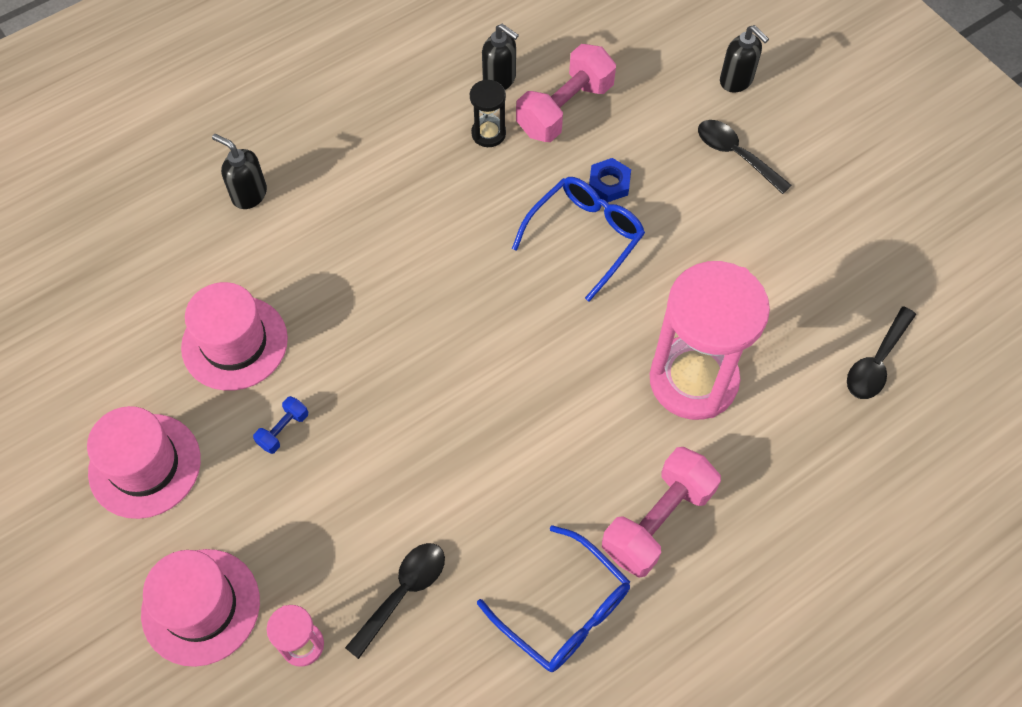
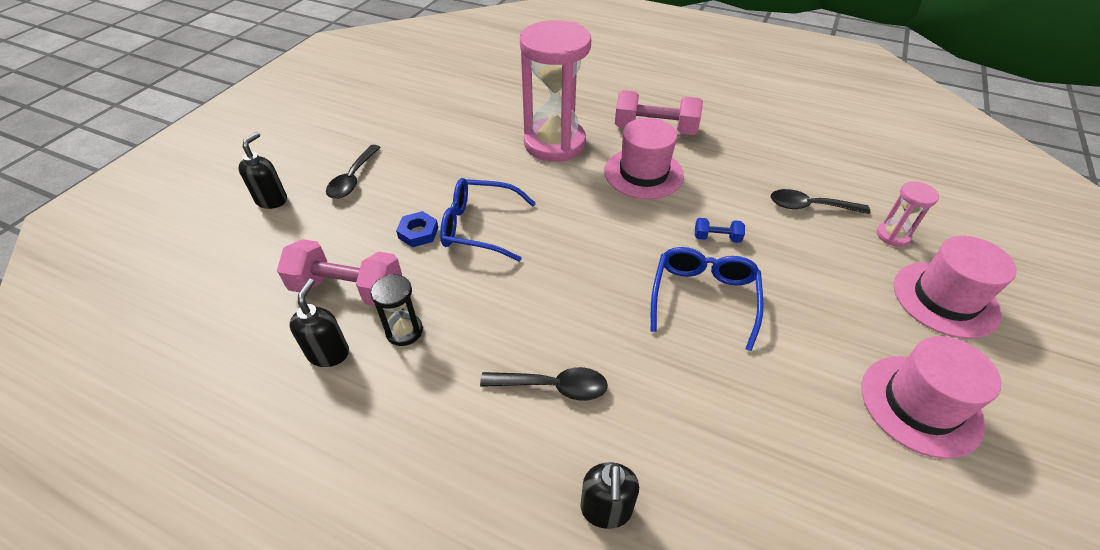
camera: 120 degrees left, 15 degrees down
pink hat [181,282,288,391] -> pink hat moved to [604,118,684,199]
blue dumbbell [253,396,308,454] -> blue dumbbell moved to [695,218,745,243]
blue glasses [477,525,630,672] -> blue glasses moved to [651,247,764,351]
black spoon [847,306,916,399] -> black spoon moved to [480,367,608,401]

